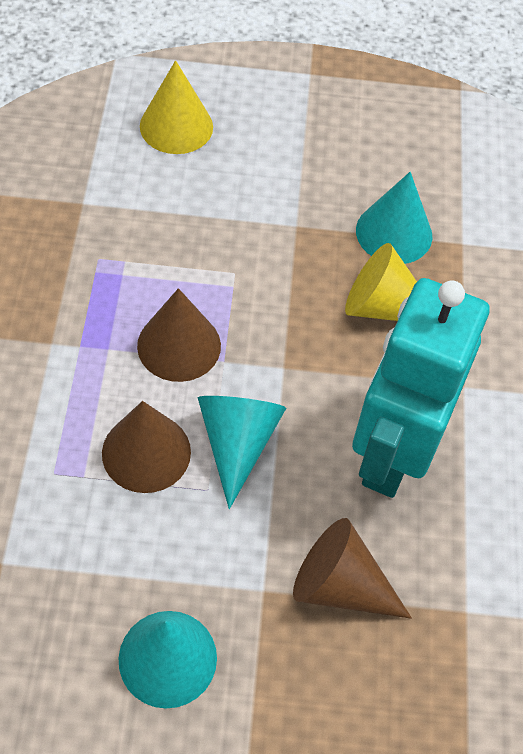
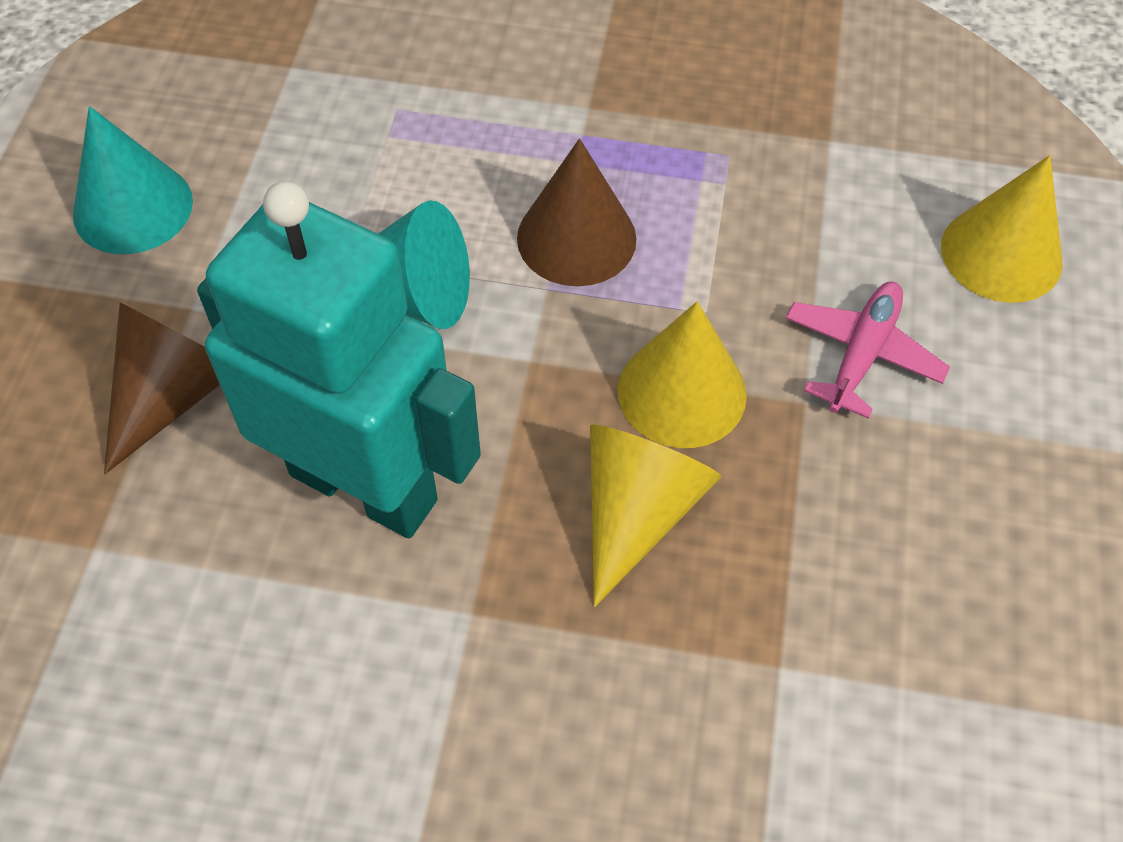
camera: 100 degrees right, 0 degrees up
brown cone [102,401,191,493] -> none
turquoise cone [356,172,432,264] -> none
none -> yellow cone [618,301,747,448]
none -> pink plane [785,282,950,418]

